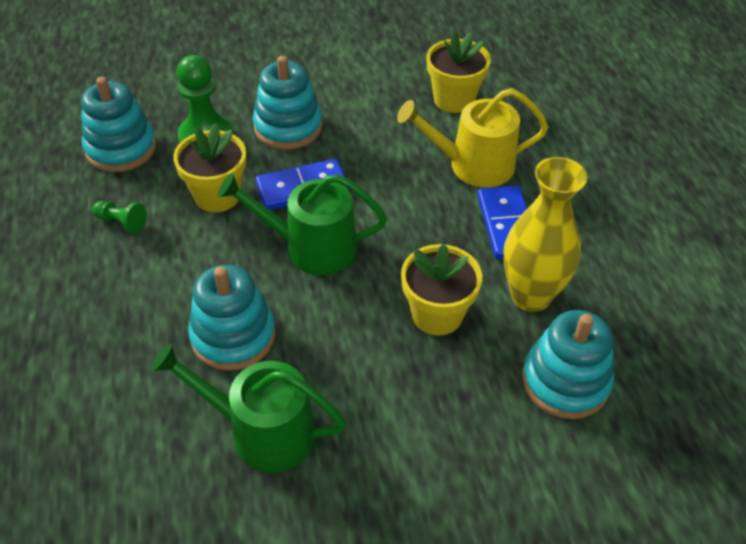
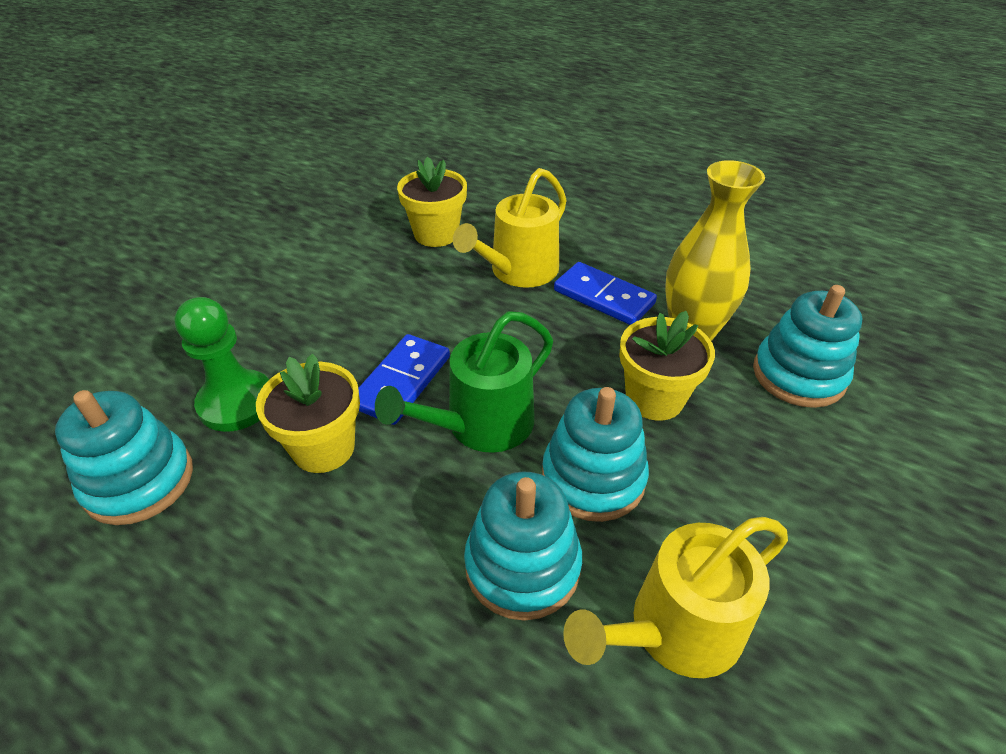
camera: 45 degrees left, 5 degrees down
green pawn [92,201,147,234] -> none
green watering can [151,343,346,473] -> yellow watering can [563,517,788,678]
turquoise stacking toy [253,56,322,150] -> turquoise stacking toy moved to [542,387,649,522]

